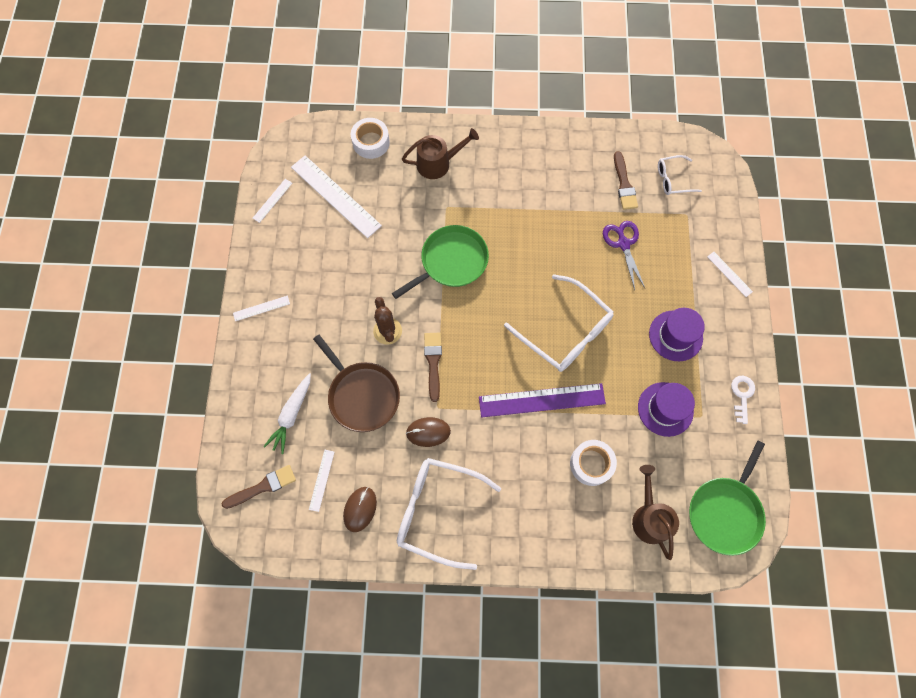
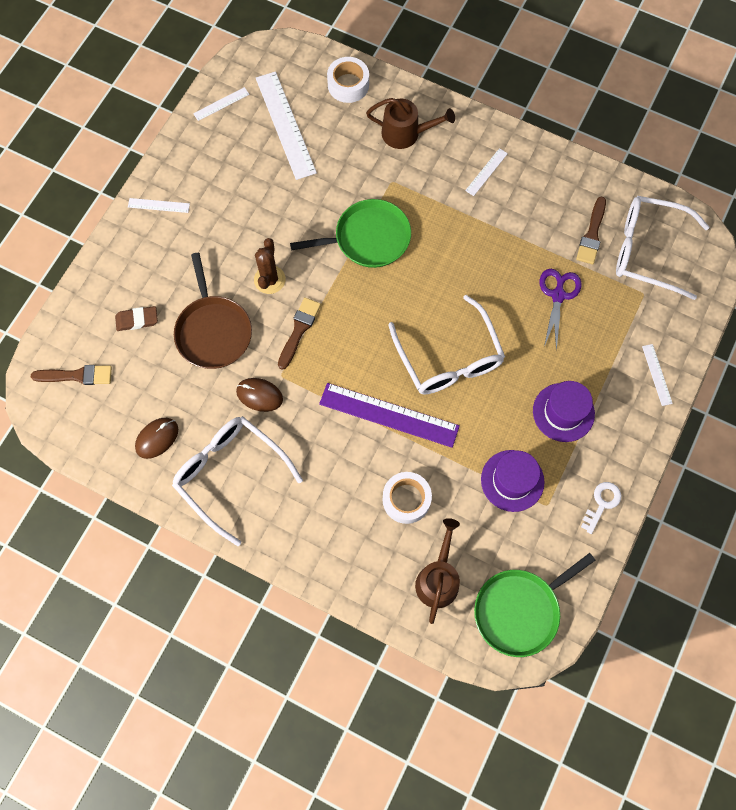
camera: 25 degrees right, 0 degrees up
white carrot [263,373,311,454] -> brown eraser [115,306,158,331]
white ruler [309,450,334,512] -> white ruler moved to [465,148,508,196]
white glasses [658,155,702,195] -> white glasses [616,196,709,300], size x1.91

